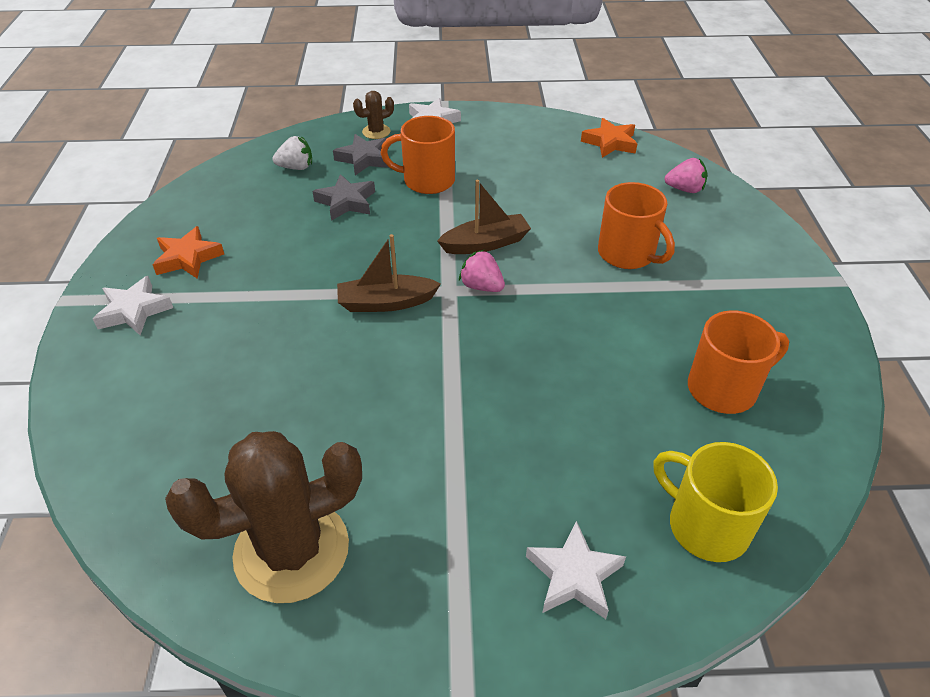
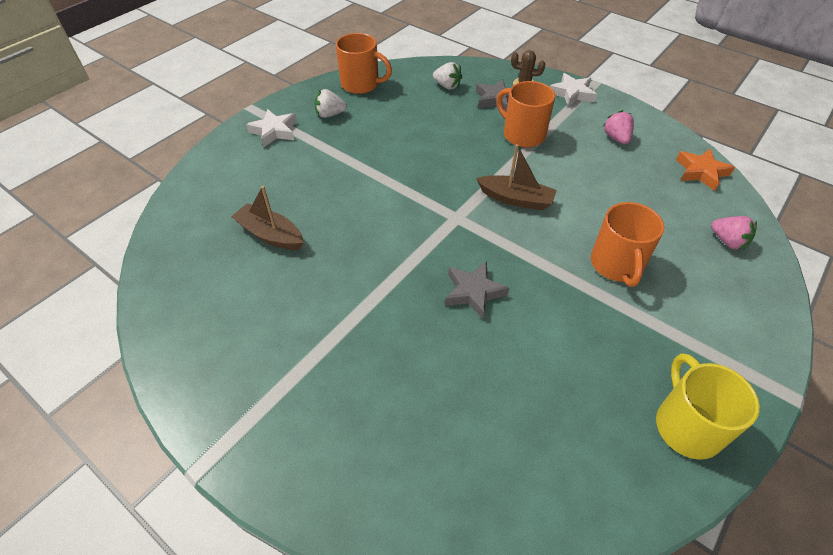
camera: 40 degrees right, 5 degrees up
orange star [153,226,224,279] -> white strawberry [314,89,347,118]
brown cactus [165,431,362,603] -> none
grey star [312,174,375,221] -> grey star moved to [445,261,509,319]
brown boat [337,234,441,312] -> brown boat moved to [231,186,304,250]
pink strawberry [459,250,505,292] -> pink strawberry moved to [603,110,634,144]
white star [526,521,626,619] -> none
yellow mug [654,442,778,562] -> yellow mug moved to [656,354,760,459]
orange mug [688,311,789,414] -> orange mug moved to [336,33,392,94]

